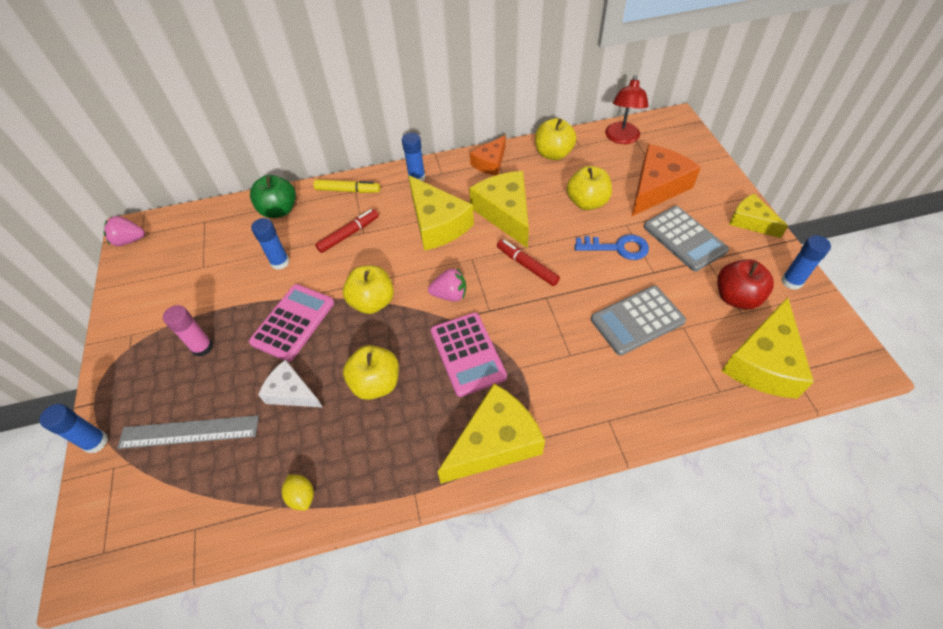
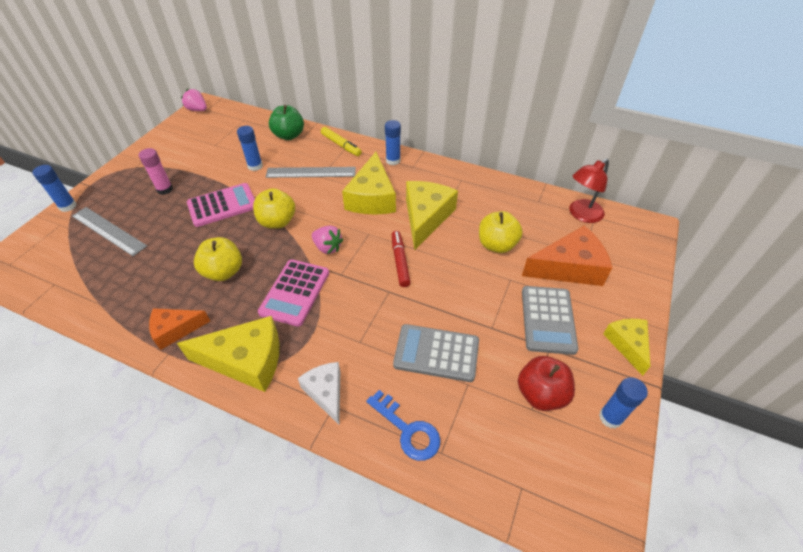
camera: 35 degrees right, 5 degrees down
white cheese [258,360,322,407] -> white cheese moved to [298,362,340,425]
yellow lemon [282,474,314,510] -> none
red marker [315,209,379,253] -> grey ruler [266,167,356,178]
orange cheese [470,135,506,176] -> orange cheese moved to [149,308,210,350]
yellow apple [535,118,577,160] -> none
blue key [575,234,649,260] -> blue key moved to [366,390,441,461]
yellow cheese [722,297,814,399] -> none

